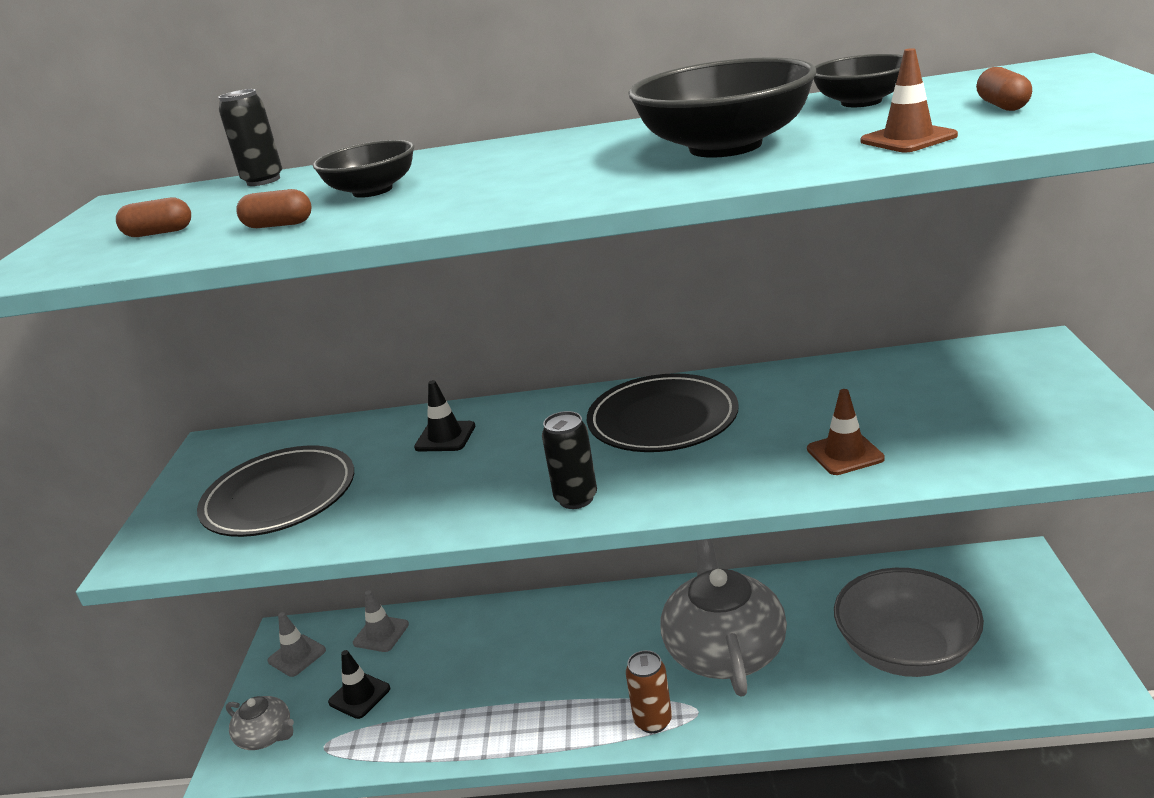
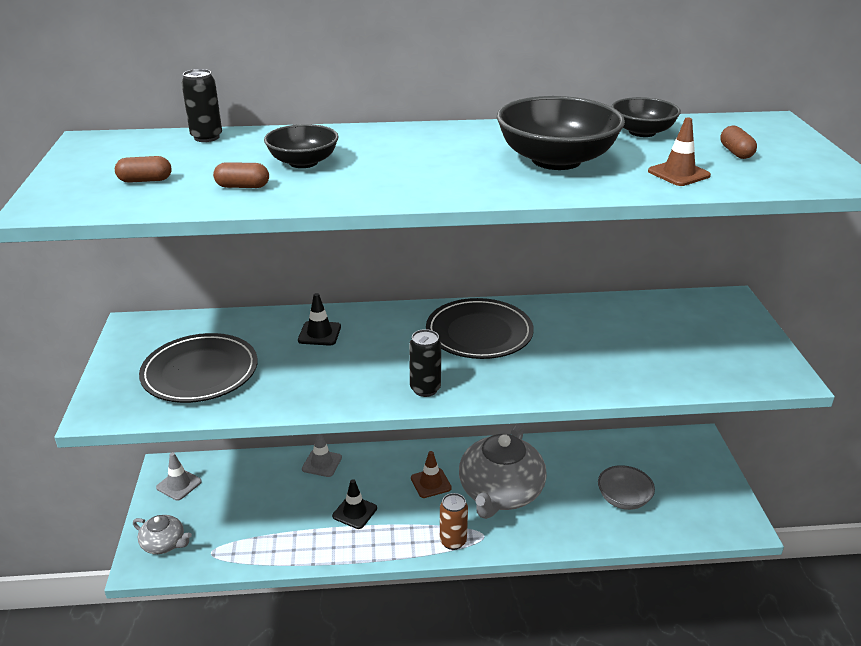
camera: 10 degrees left, 5 degrees up
black traffic cone [328,650,390,719] -> black traffic cone moved to [332,479,377,529]
grey traffic cone [353,590,409,652] -> grey traffic cone moved to [302,434,342,477]
grey teapot [660,539,787,697] -> grey teapot turned 150 degrees counterclockwise [459,423,547,519]
brown traffic cone [807,389,885,475] -> brown traffic cone moved to [411,451,452,498]
grey bowl [834,568,984,677] -> grey bowl [598,465,655,510], size x0.59

